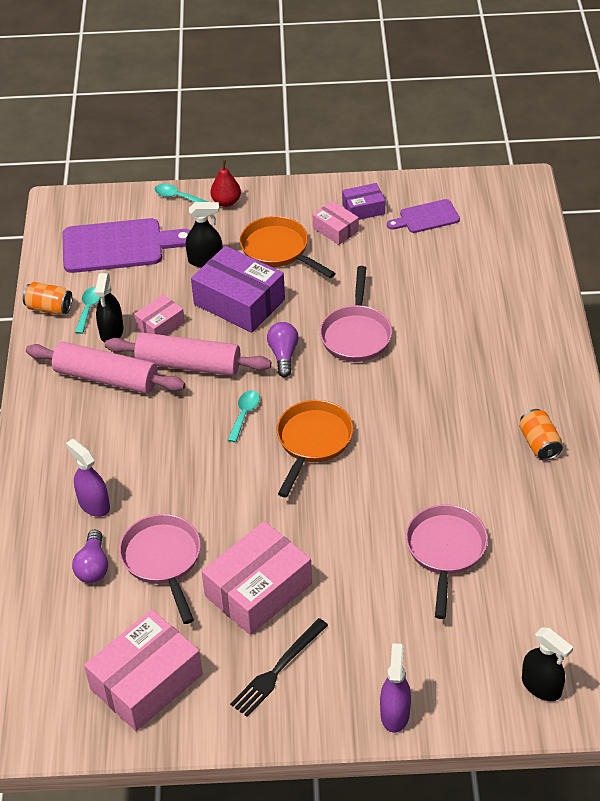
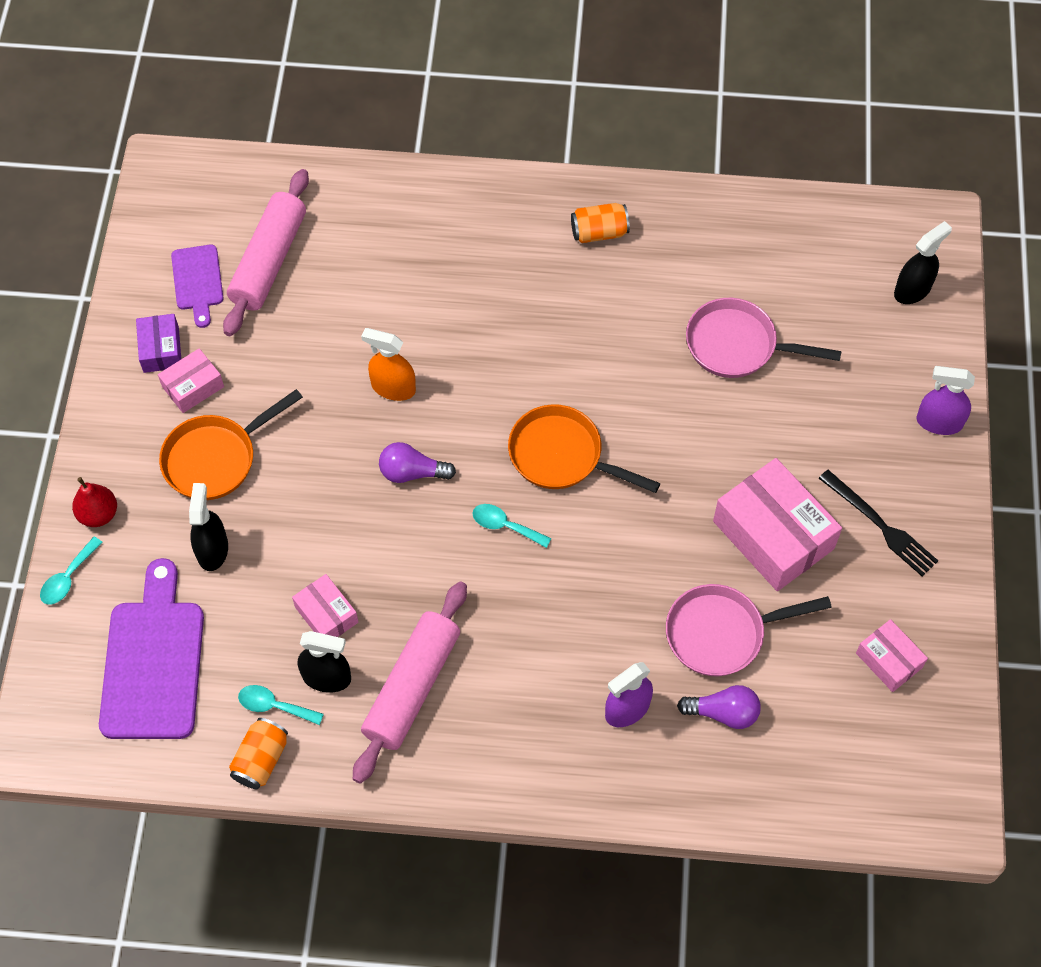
camera: 85 degrees left, 15 degrees up
pink box [84,610,203,731] -> pink box [856,619,928,692], size x0.53
pink rolling pin [105,333,271,376] -> pink rolling pin moved to [223,169,309,336]
purple box [191,246,285,333] -> none
pink pan [320,266,392,362] -> orange spray bottle [361,328,416,401]

